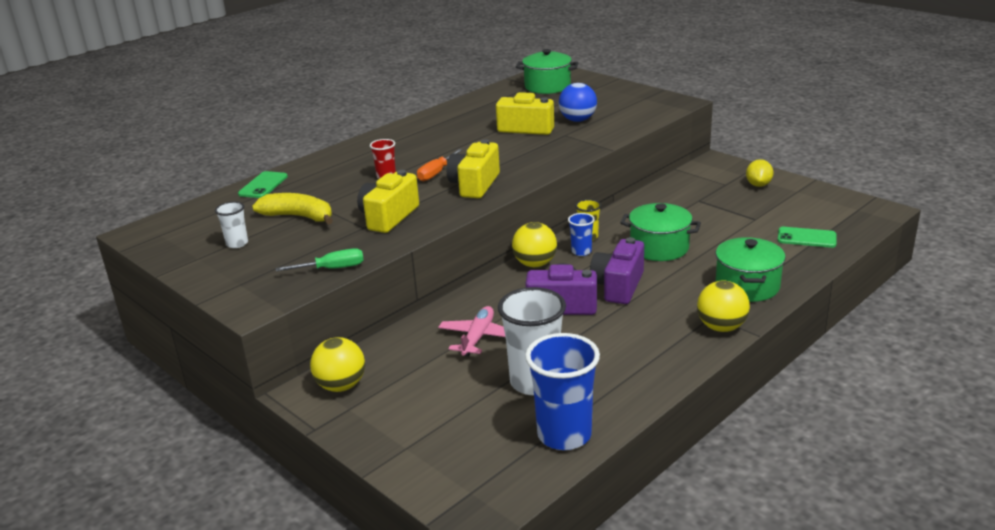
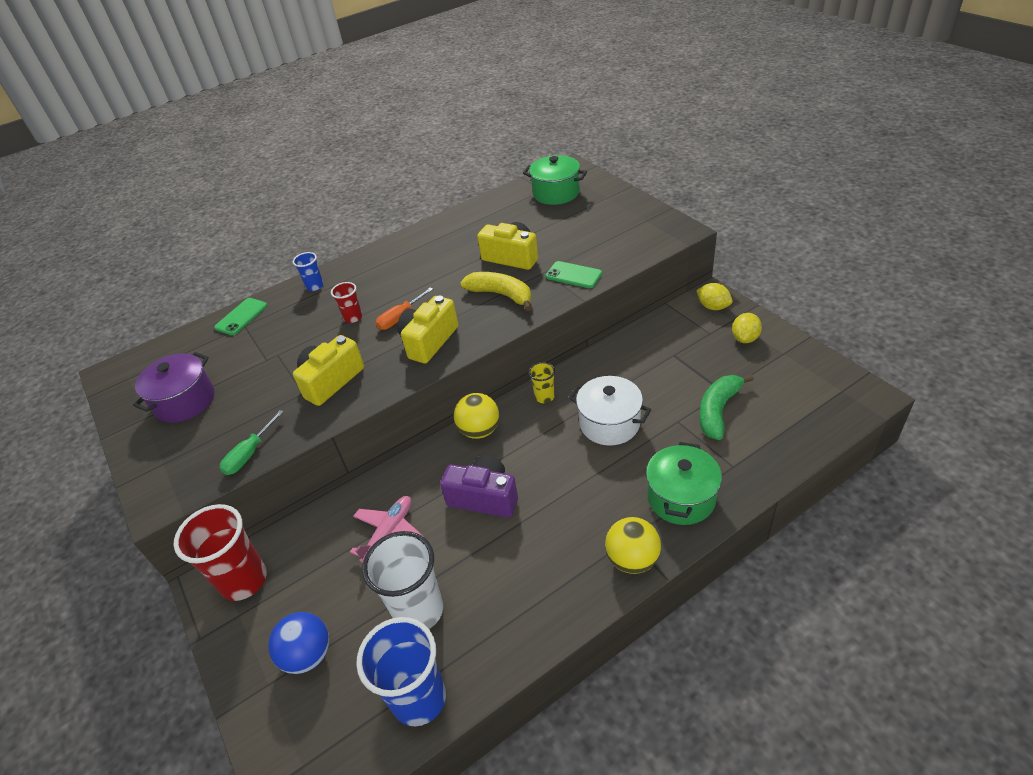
camera: 15 degrees right, 15 degrees up
white cup [215,201,248,248] -> purple pot [133,352,214,423]
yellow banana [252,193,333,224] -> yellow banana moved to [460,272,532,311]
green screwdriver [276,248,364,271] -> green screwdriver turned 120 degrees clockwise [219,410,284,475]
yellow ball [310,337,365,392] -> red cup [174,504,267,601]
blue ball [559,83,597,122] -> blue ball moved to [268,612,329,674]
blue cup [568,213,595,256] -> blue cup moved to [293,252,324,291]
purple camera [590,237,644,304] -> none
green pot [620,203,701,261] -> white pot [569,376,651,446]
green phone [778,227,837,248] -> green phone moved to [546,261,602,288]
none -> yellow lemon [696,283,733,310]
none -> green banana [699,374,754,440]

